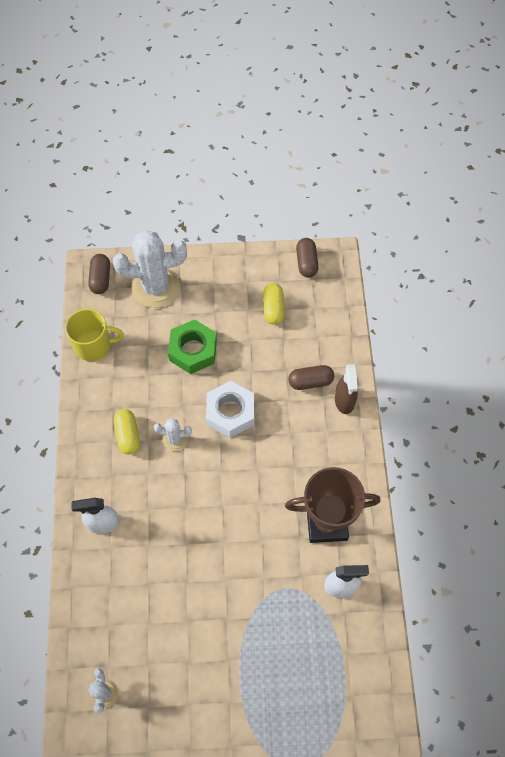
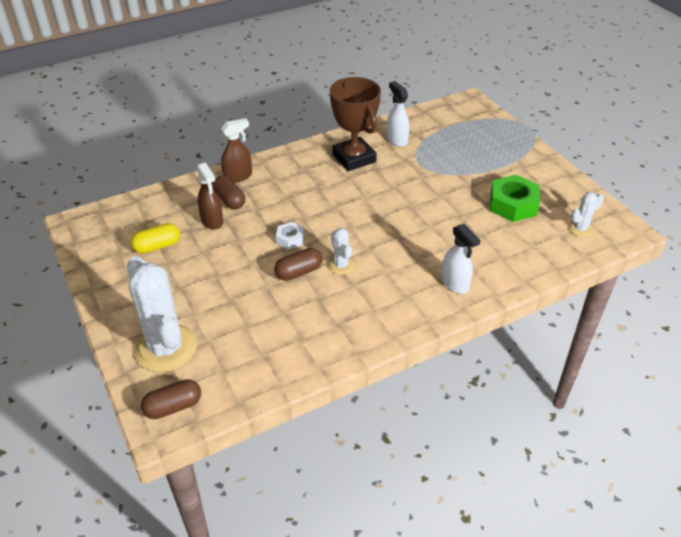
camera: 115 degrees left, 20 degrees down
yellow mug [65,309,124,361] -> none
yellow capsule [113,409,140,454] -> none
green nut [168,319,217,374] -> green nut moved to [490,175,540,222]
white nut [206,381,254,438] -> white nut [276,222,304,250], size x0.54
brown capsule [296,238,319,278] -> brown capsule moved to [274,248,322,281]
none -> brown spray bottle [197,162,223,230]

